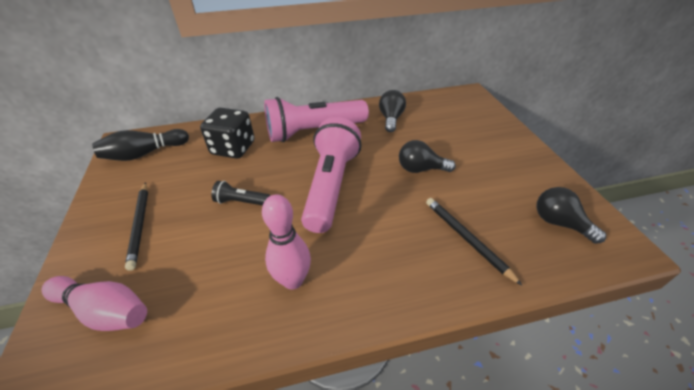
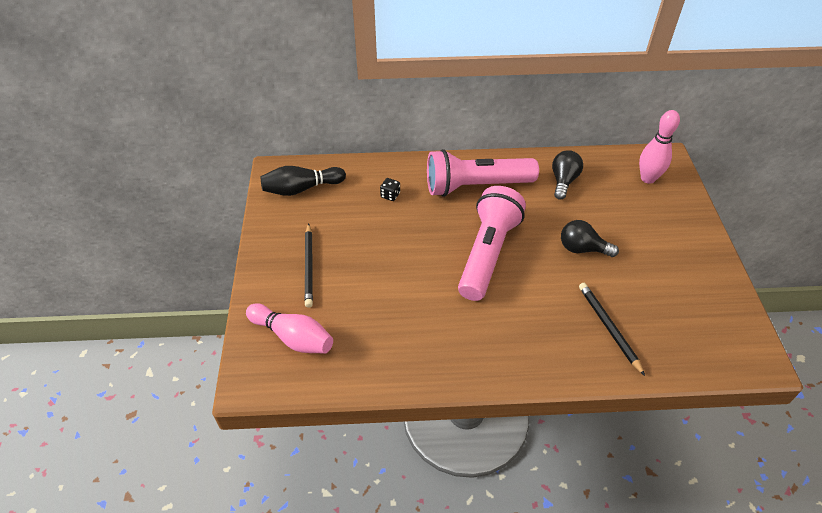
camera: 10 degrees right, 5 degrees up
black dice [200,108,254,158] -> black dice [380,178,400,201], size x0.43
black flashlight [211,181,270,206] -> none
pink bowling pin [262,194,311,290] -> pink bowling pin moved to [639,110,680,184]
black light bulb [537,187,606,244] -> none

